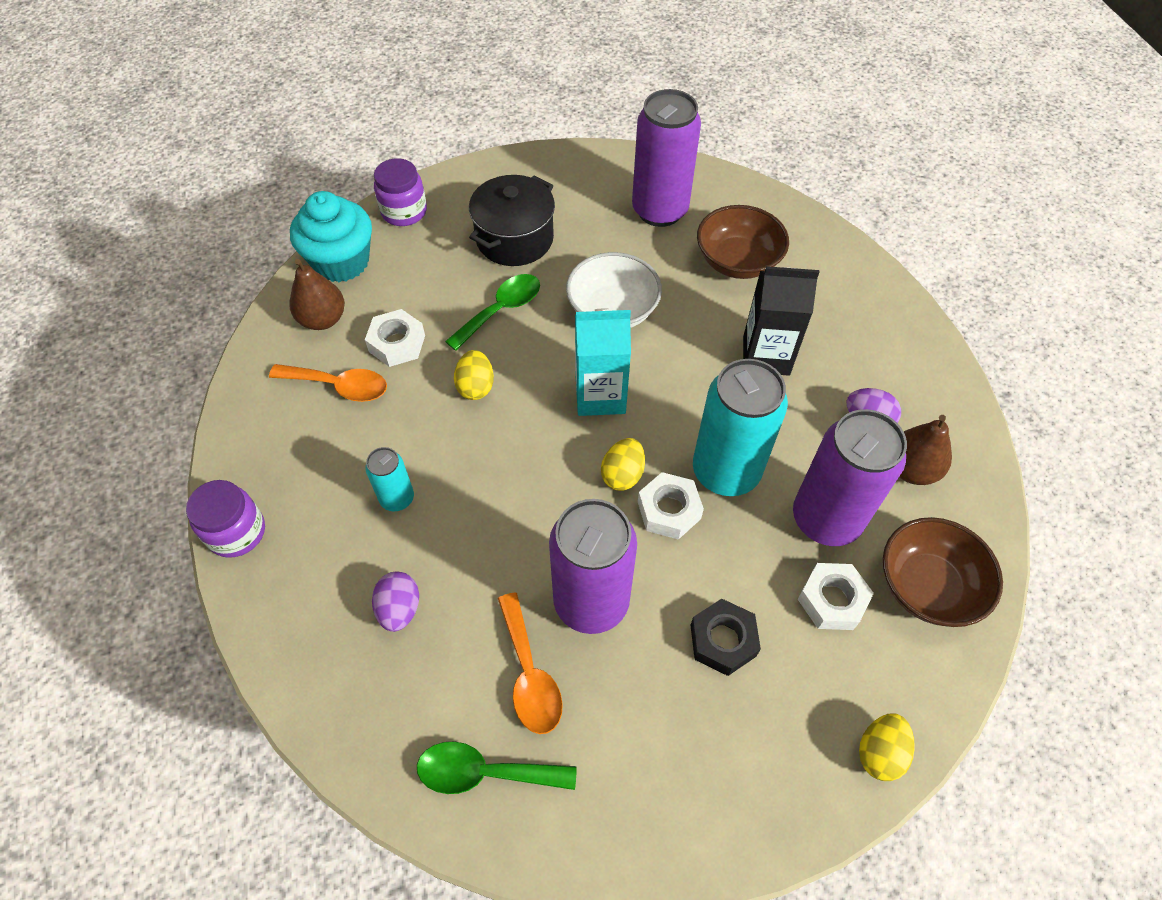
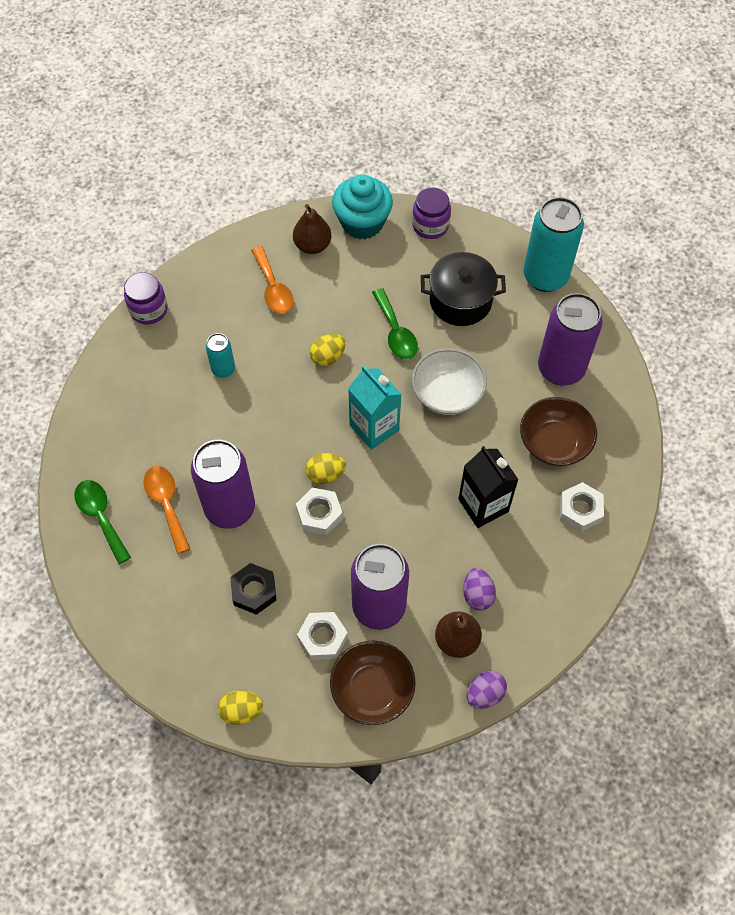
camera: 55 degrees right, 5 degrees up
white nut [365,309,425,367] -> white nut moved to [560,482,604,532]
purple egg [372,572,419,632] -> purple egg moved to [467,670,507,709]
green spoon [445,274,540,351] -> green spoon turned 60 degrees clockwise [372,288,418,359]
orange spoon [498,592,563,734] -> orange spoon turned 120 degrees clockwise [144,466,190,554]
turquoise can [693,359,788,496] -> turquoise can moved to [523,197,584,292]

